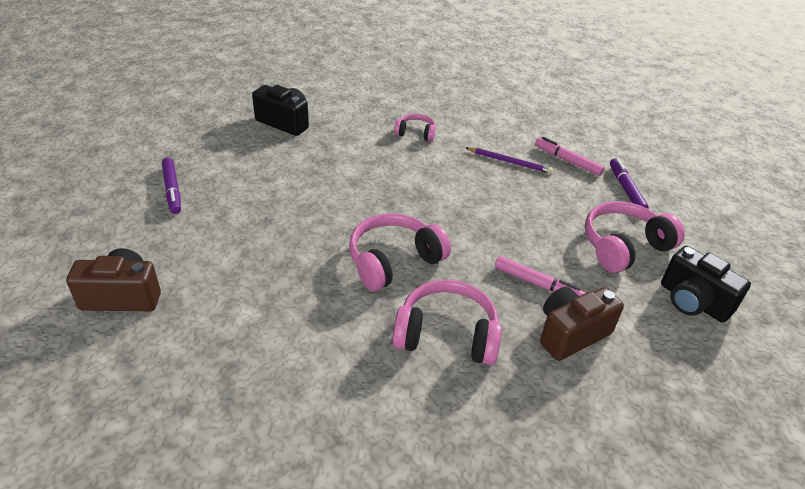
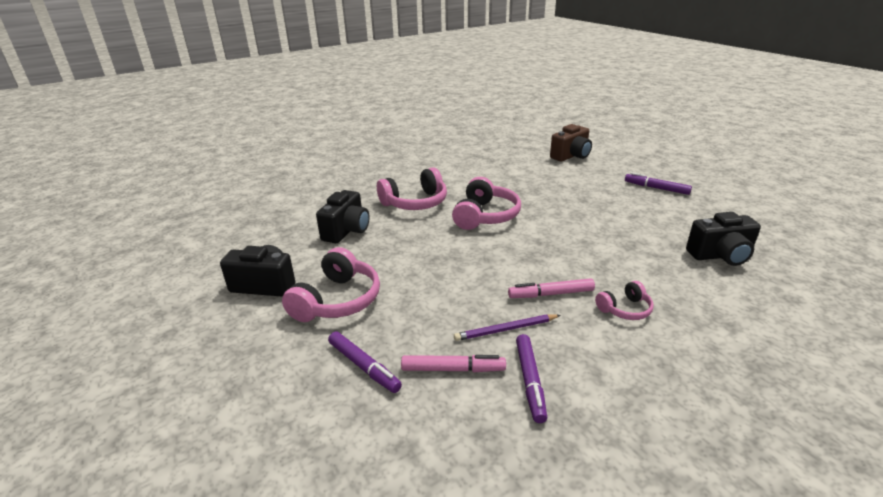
camera: 145 degrees right, 10 degrees down
pink marker [495,256,586,296] -> pink marker moved to [508,278,595,298]
brown camera [540,287,624,361] -> black camera [316,190,370,243]
none -> purple marker [516,334,547,423]

